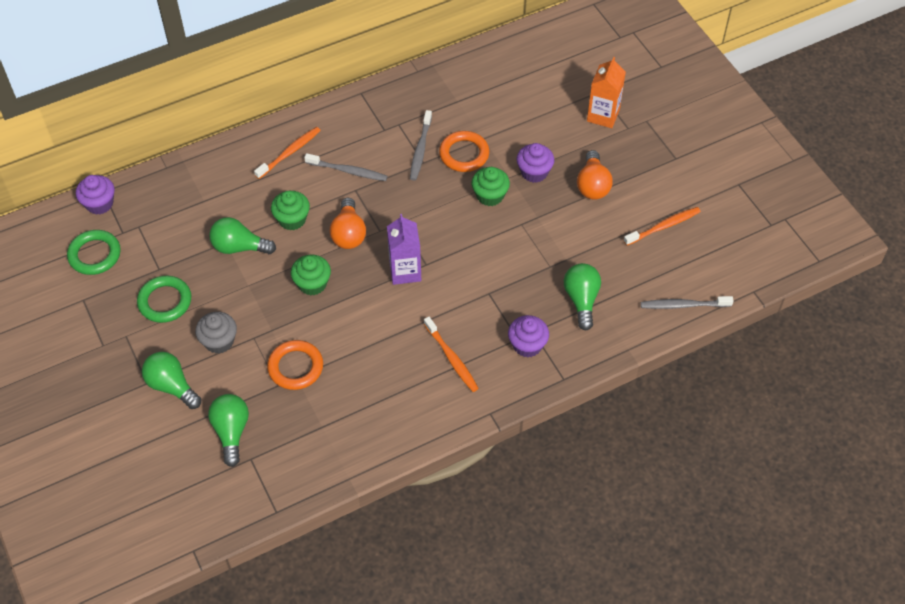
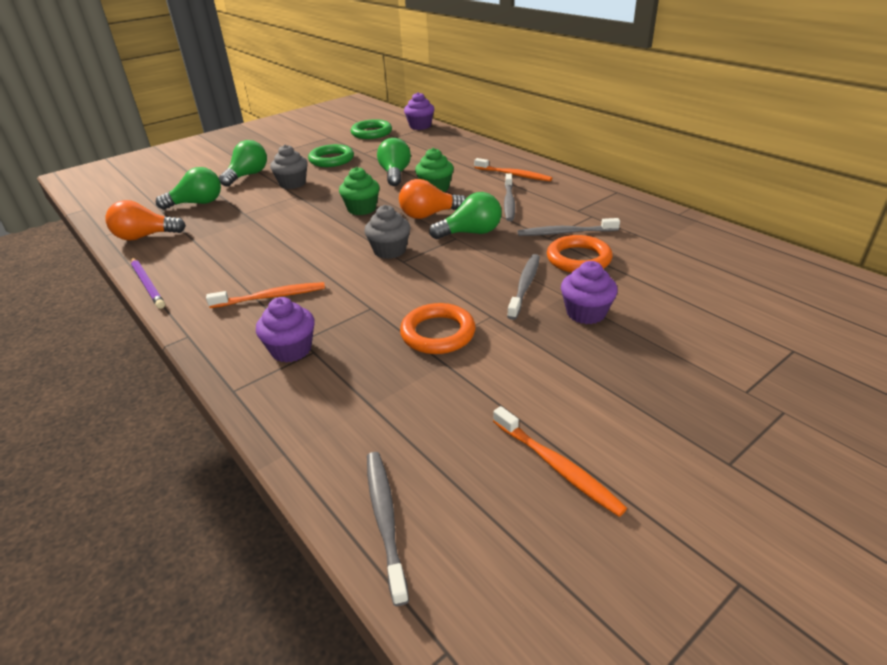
camera: 80 degrees right, 20 degrees down
orange ring [267,340,323,390] -> orange ring moved to [400,303,475,354]
purple carton [387,214,421,285] -> grey cupcake [364,205,410,259]
orange toothbrush [424,317,479,392] -> orange toothbrush turned 150 degrees counterclockwise [206,282,325,308]
green cupcake [472,167,510,206] -> grey toothbrush [507,254,540,320]
green light bulb [564,263,601,331] -> green light bulb moved to [429,192,501,239]
orange light bulb [577,150,613,200] -> orange light bulb moved to [105,200,186,241]
orange carton [587,57,626,128] -> none
none -> purple pencil [131,258,165,309]

